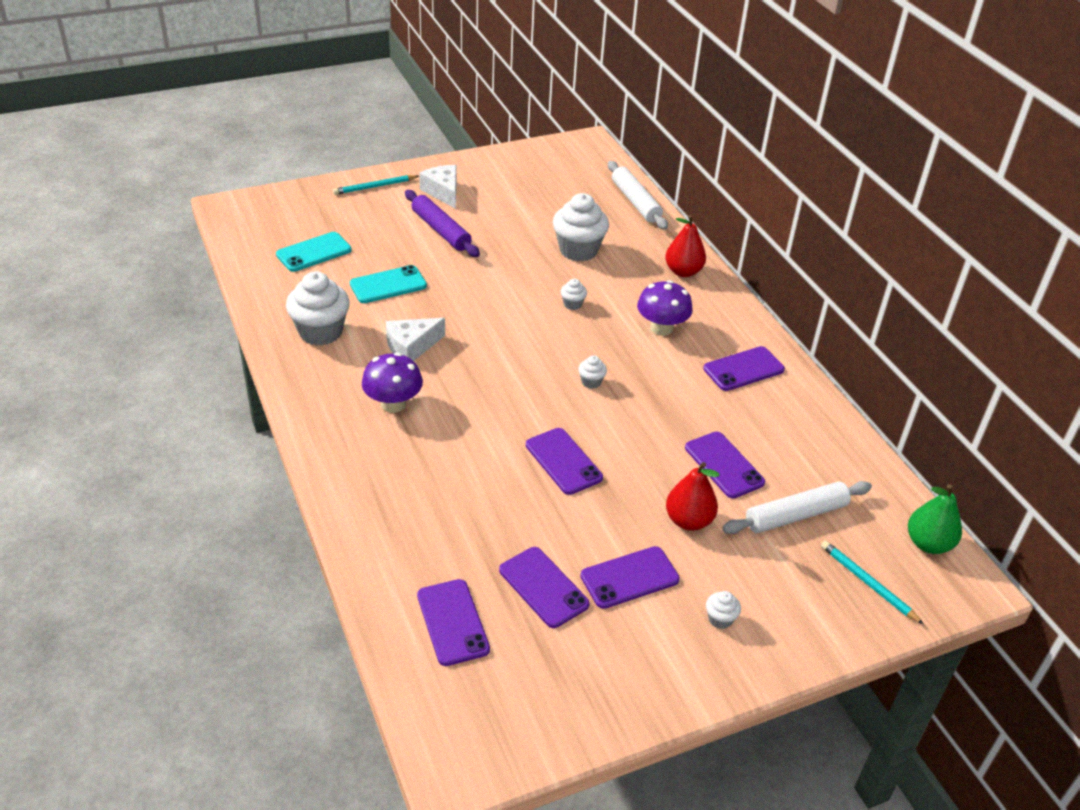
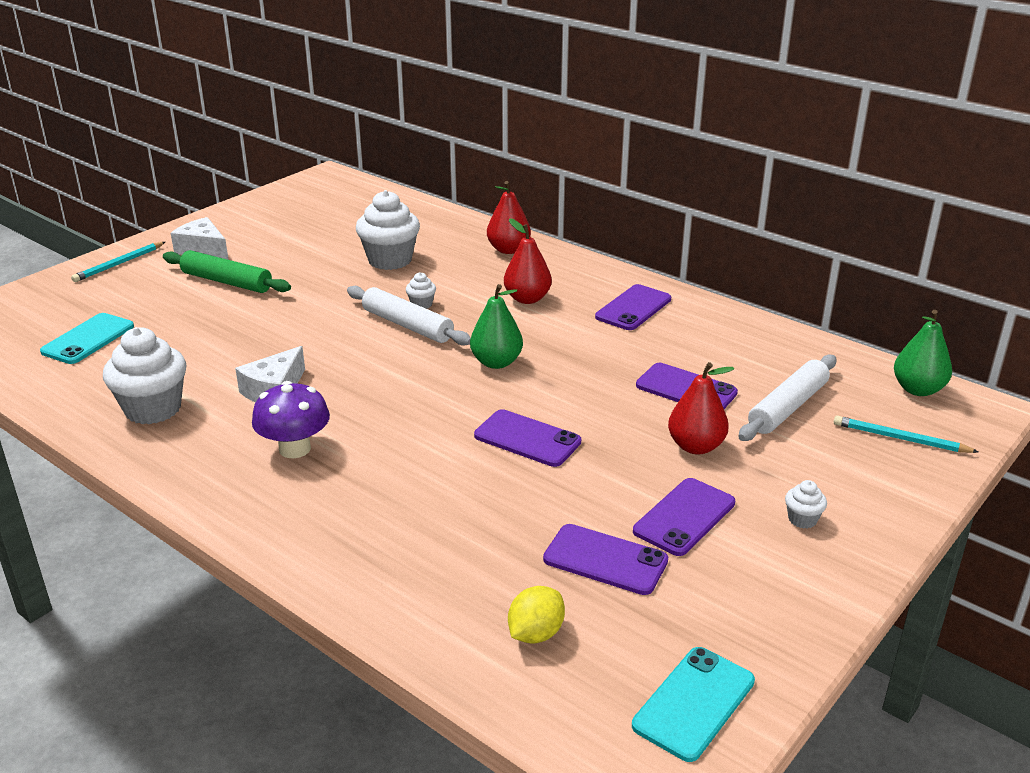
camera: 25 degrees left, 10 degrees down
turquoise phone [350,265,427,303] -> turquoise phone moved to [632,647,755,762]
purple rolling pin [405,190,480,257] -> green rolling pin [163,250,291,293]
purple phone [417,579,490,666] -> yellow lemon [508,586,565,644]
white cupcake [578,355,607,389] -> green pear [470,284,523,369]
white rolling pin [608,161,668,230] -> white rolling pin moved to [347,286,471,346]
purple mushroom [637,280,693,336] -> red pear [504,218,552,304]

